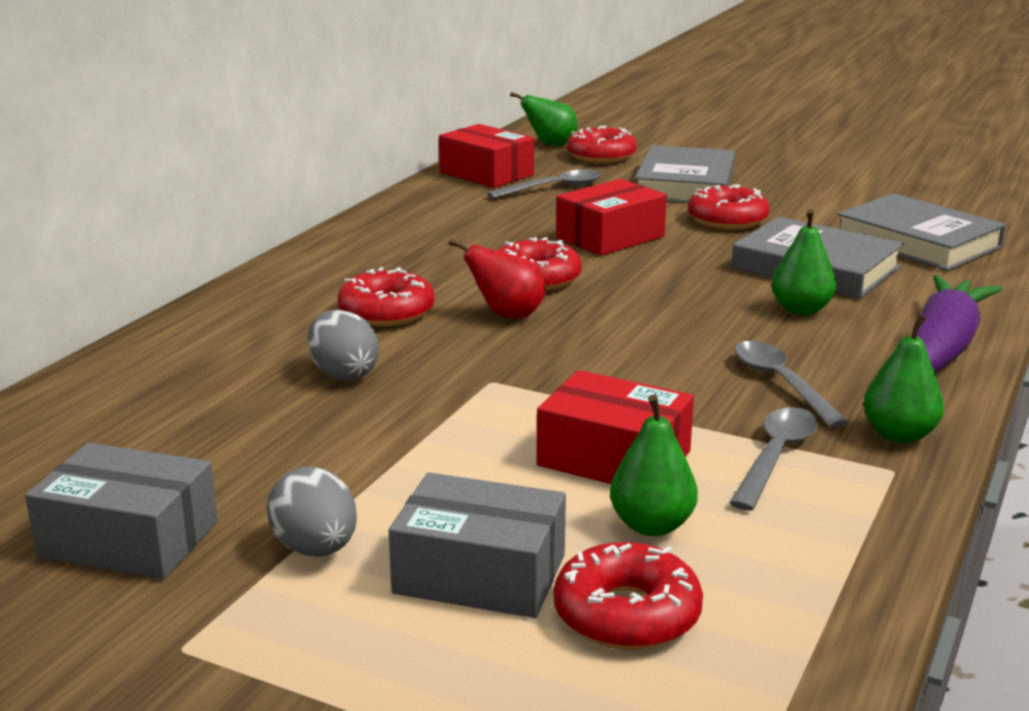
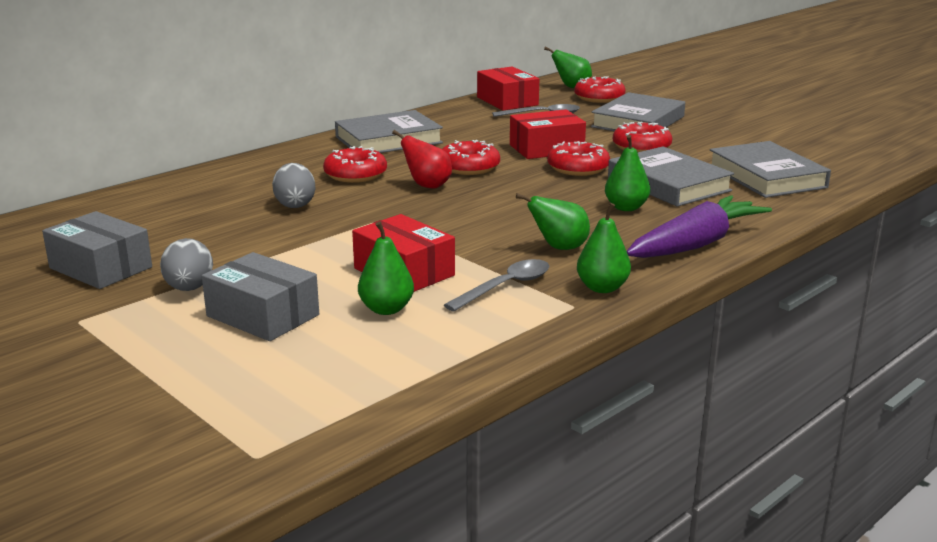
camera: 20 degrees right, 0 degrees up
red donut [554,542,703,650] -> red donut moved to [547,141,610,176]
grey spoon [734,341,849,428] -> green pear [516,193,590,250]
none -> grey book [335,110,443,153]

